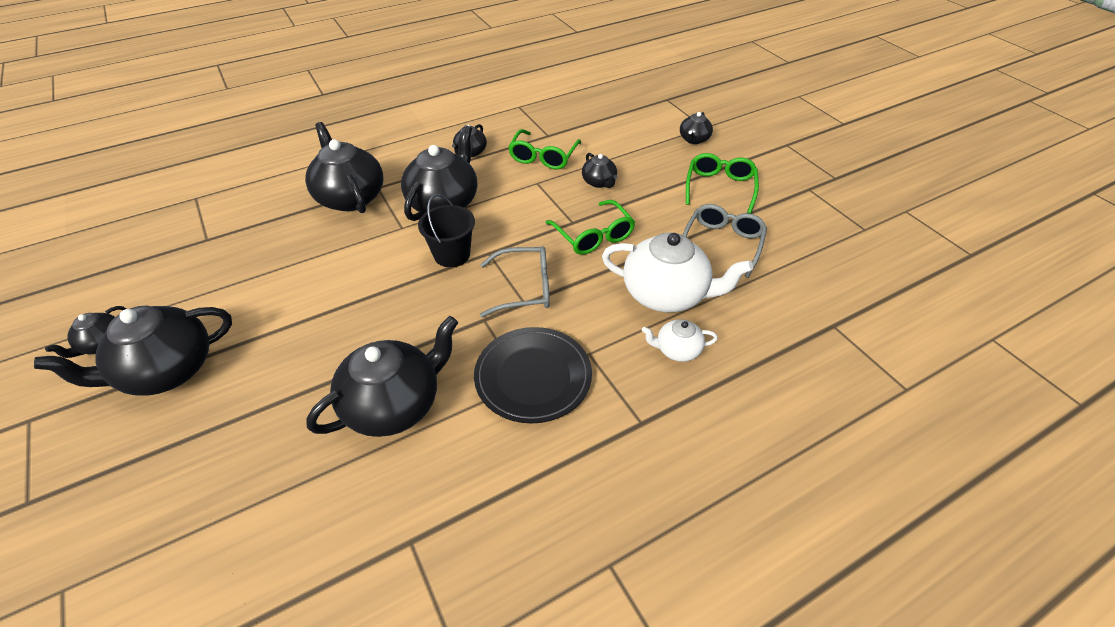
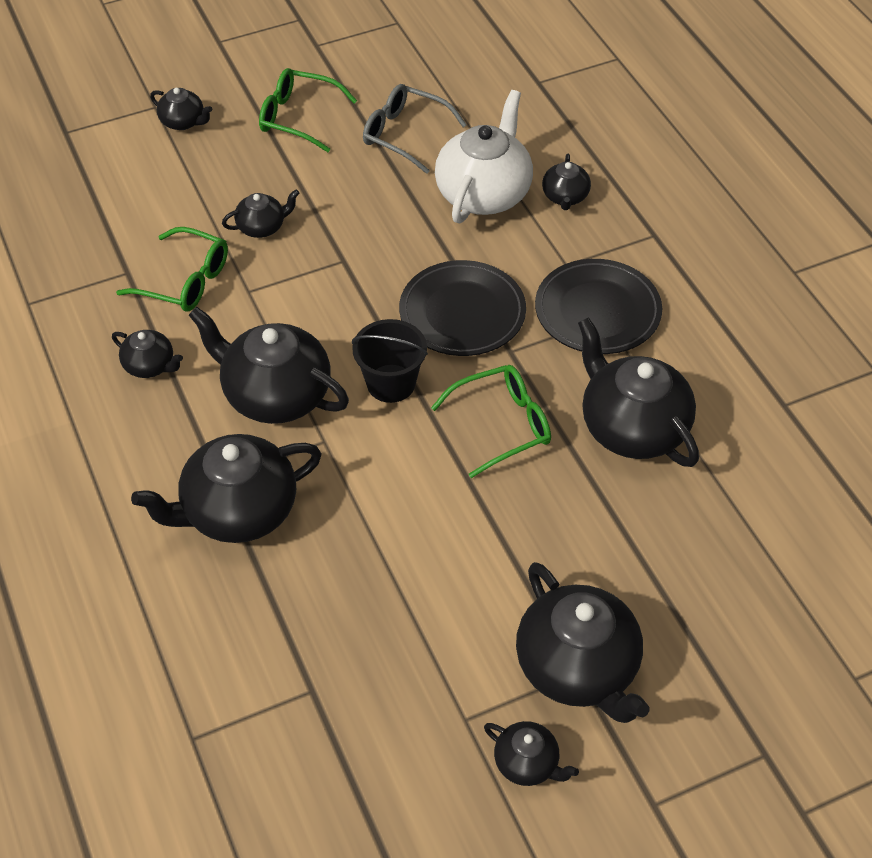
camera: 85 degrees left, 5 degrees up
grey glasses [480,246,550,317] -> black plate [399,260,526,356]
green glasses [546,200,635,255] -> green glasses moved to [431,365,551,478]
white teapot [642,319,718,362] -> black teapot [542,154,591,210]

